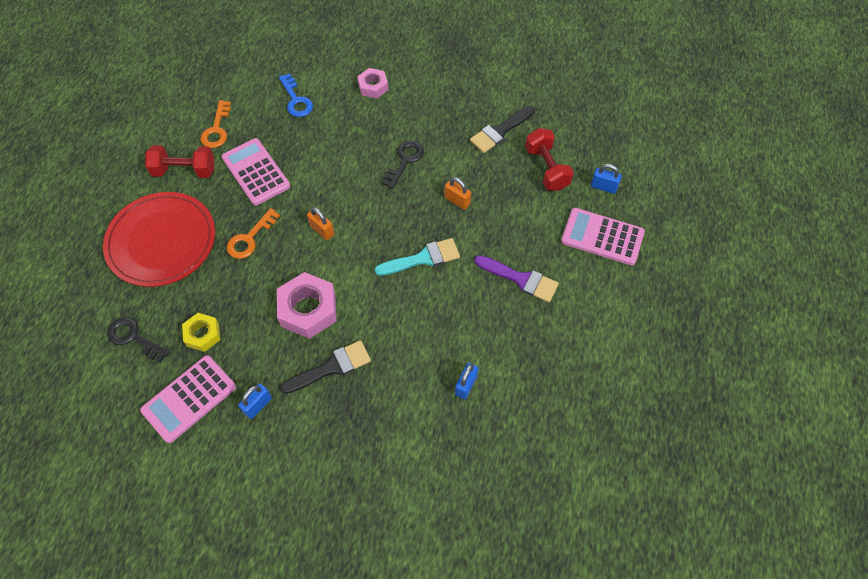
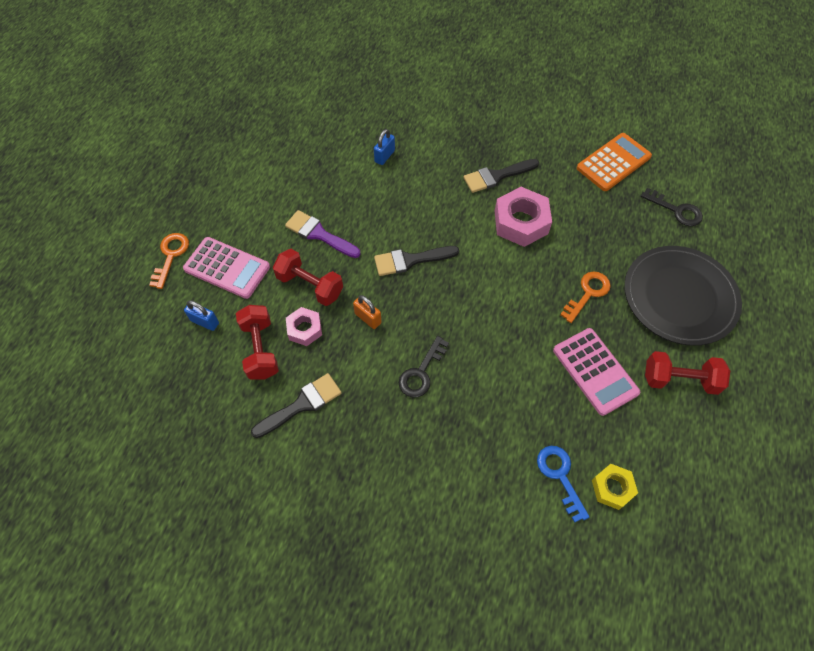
camera: 175 degrees left, 0 degrees up
red plate [103,192,215,287] -> black plate [624,246,742,346]
pink calculator [140,355,236,443] -> orange calculator [577,133,652,191]
yellow nut [182,313,220,352] -> yellow nut moved to [592,464,638,510]
orange key [200,100,231,148] -> orange key moved to [149,233,189,289]
blue padlock [238,383,272,419] -> none
orange padlock [307,207,334,240] -> none
pink nut [357,68,388,99] -> pink nut moved to [286,307,322,346]
turquoise brush [375,238,460,276] -> black brush [374,246,459,276]
none -> red dumbbell [273,249,343,306]

